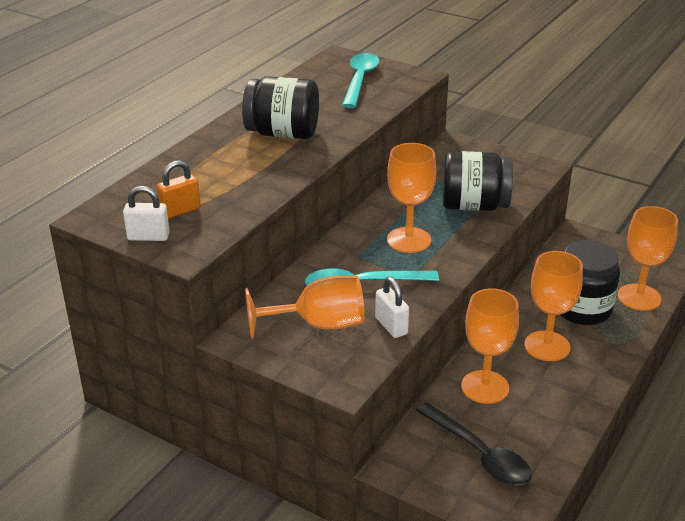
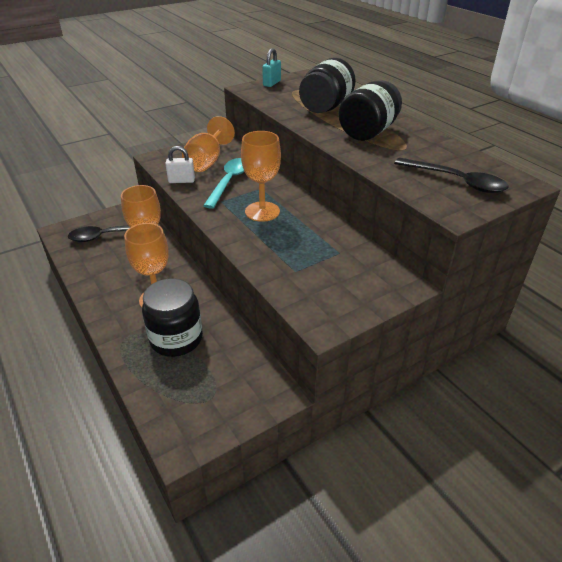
camera: 115 degrees right, 5 degrees up
white padlock [123,186,170,241] -> turquoise padlock [262,48,281,87]
orange padlock [157,160,201,219] -> none
turquoise spoon [342,53,380,108] -> black spoon [394,158,509,193]
black jar [442,151,513,211] -> black jar moved to [299,58,356,113]
orange goblet [618,206,678,311] -> none

